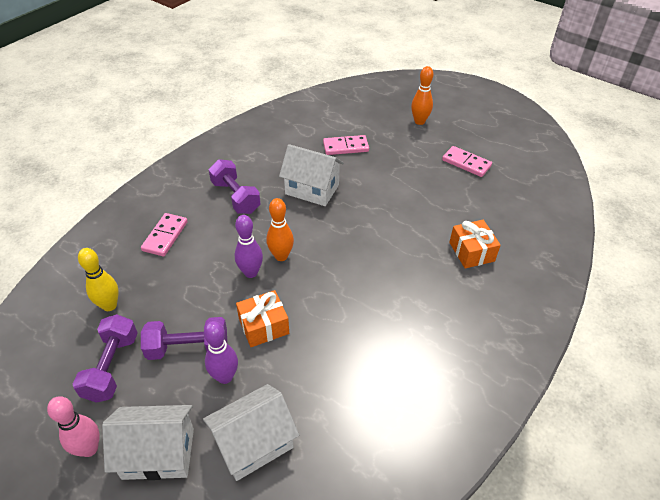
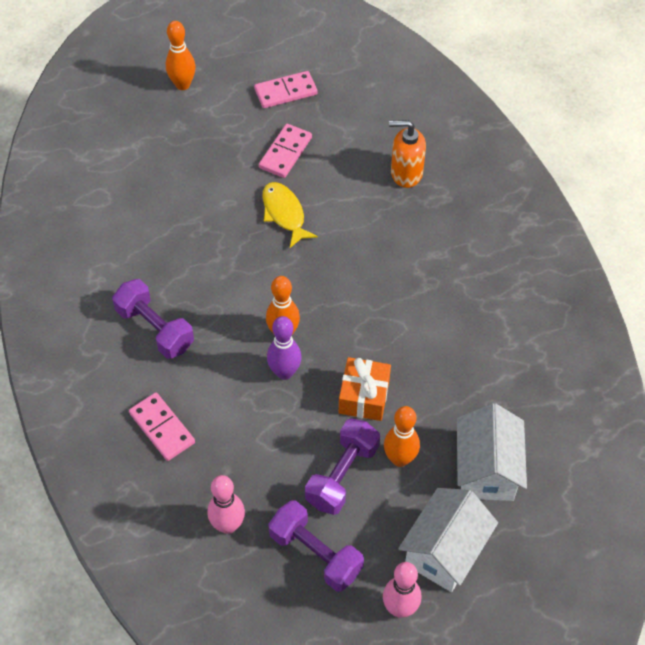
camera: 55 degrees left, 10 degrees up
yellow bowling pin [78,248,119,311] -> pink bowling pin [208,475,245,534]
purple bowling pin [204,321,238,384] -> orange bowling pin [384,406,420,467]
purple dumbbell [209,159,261,214] -> purple dumbbell turned 45 degrees clockwise [112,279,194,359]
white house [279,144,344,206] -> none
pink domino [323,135,369,155] -> pink domino moved to [259,124,312,178]
orange gift [449,220,501,268] -> orange soap dispenser [389,120,426,188]
none -> yellow fish [262,182,318,248]

